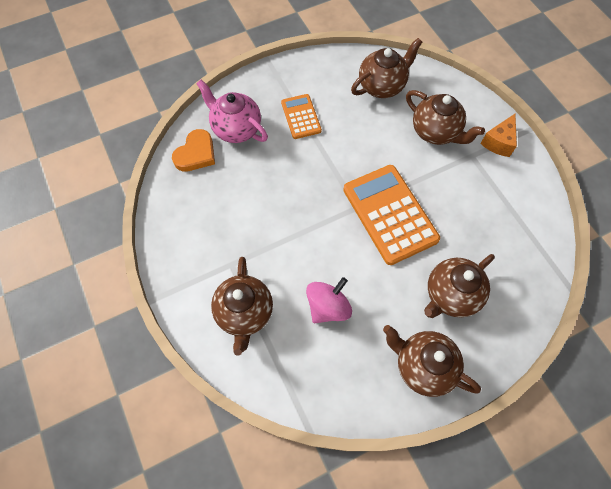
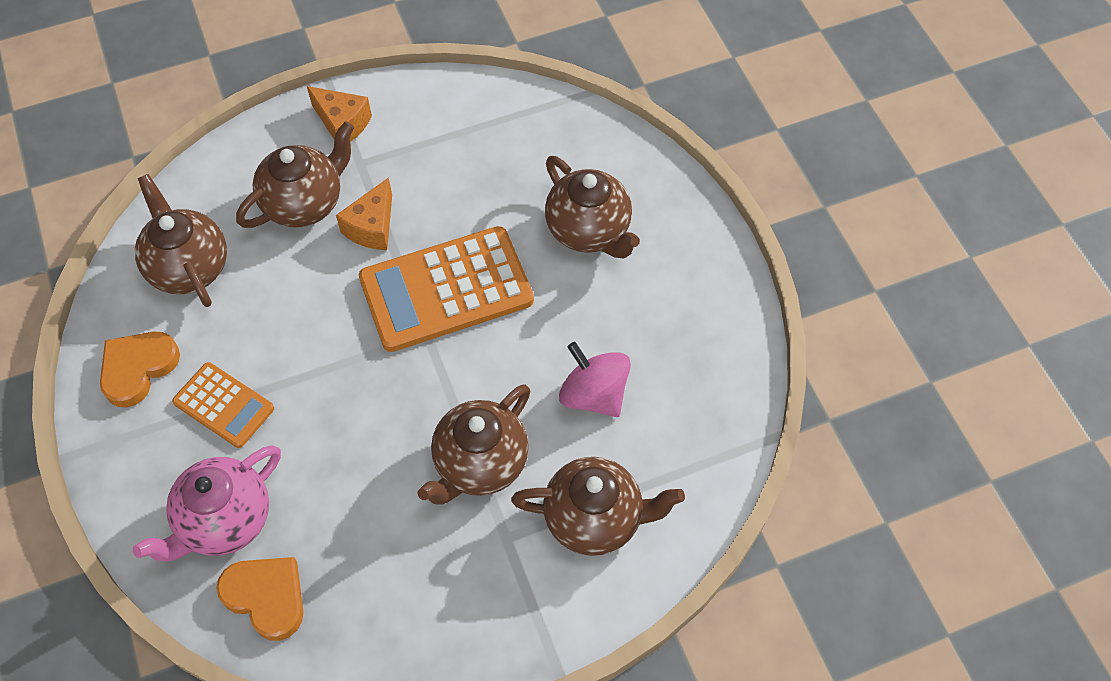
camera: 85 degrees left, 5 degrees down
orange calculator [281,94,322,139] -> orange calculator turned 135 degrees counterclockwise [172,362,274,448]
brown teapot [383,325,481,397] -> brown teapot moved to [418,384,530,505]
none -> orange heart [100,331,180,407]
none -> orange cheese [336,177,392,250]

